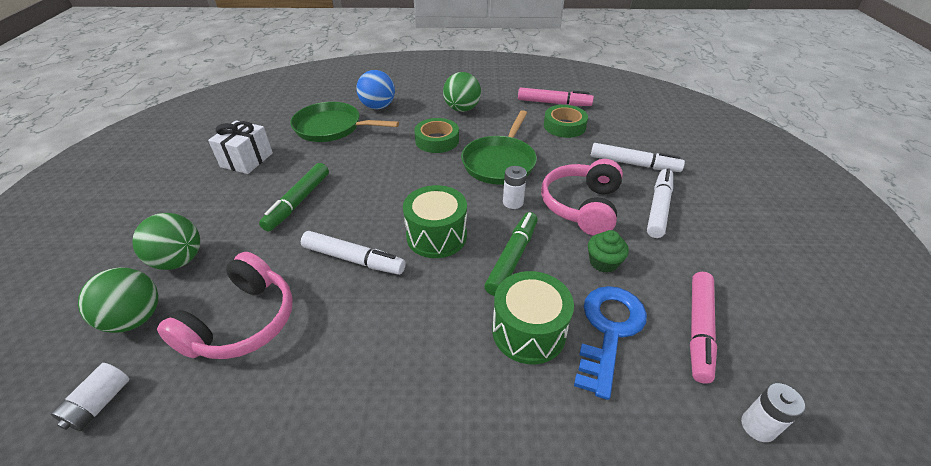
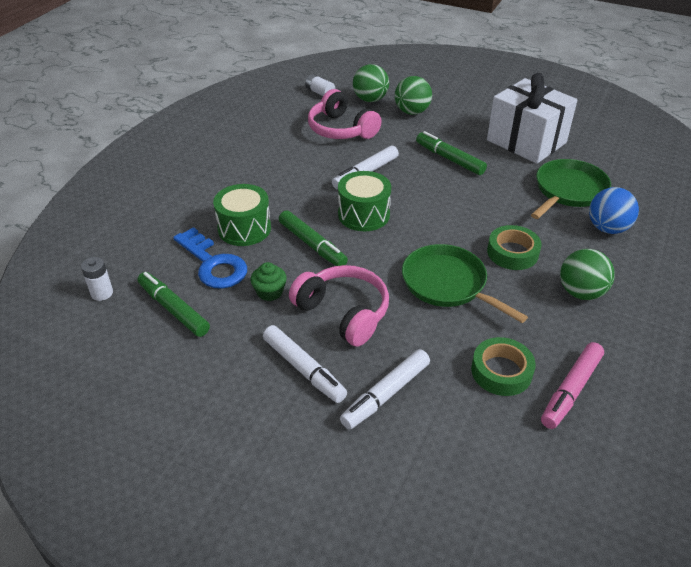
camera: 115 degrees right, 0 degrees up
white gift [208,120,273,174] -> white gift [487,73,577,164], size x1.72
white battery [503,166,527,209] -> none
pink marker [690,272,717,384] -> green marker [138,272,210,337]

